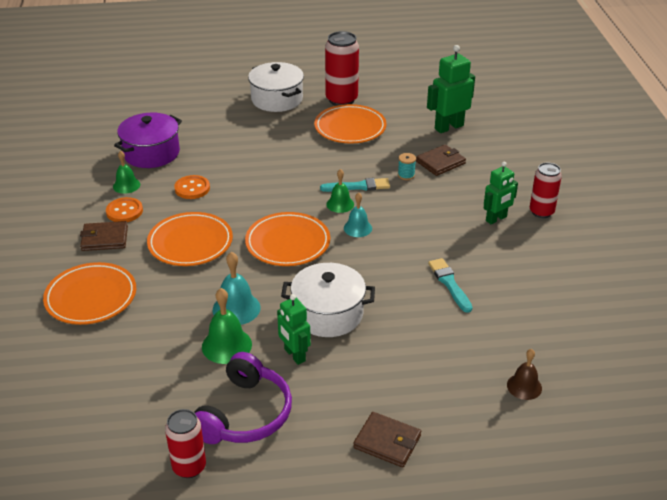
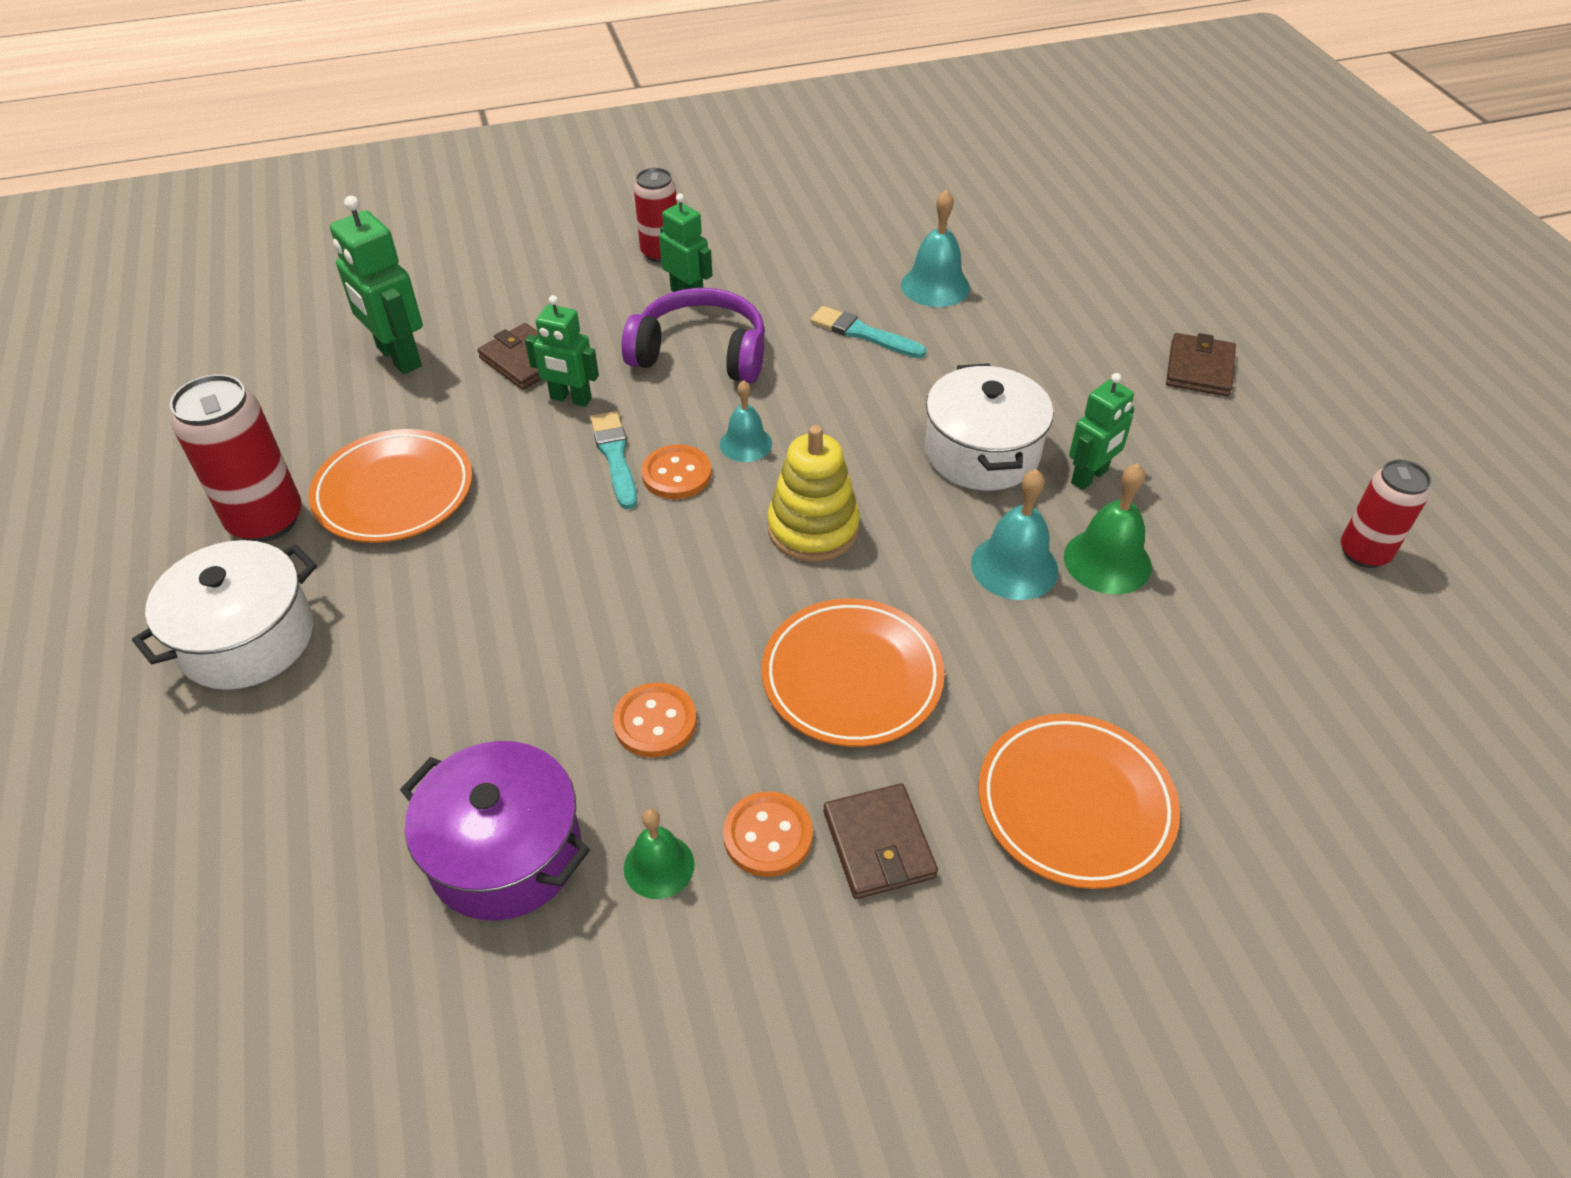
camera: 100 degrees left, 10 degrees up
purple headphones [194,352,292,444] -> purple headphones moved to [622,288,765,383]
orange plate [245,212,330,266] -> yellow stacking toy [767,425,860,562]
green bell [326,169,354,213] -> orange button [641,445,712,499]
turquoise spool [398,153,416,180] -> green robot [525,295,599,407]
turquoise brush [428,258,472,313] -> turquoise brush turned 60 degrees clockwise [810,306,926,358]
brown bell [507,349,542,400] -> none
none -> turquoise bell [901,189,970,307]

